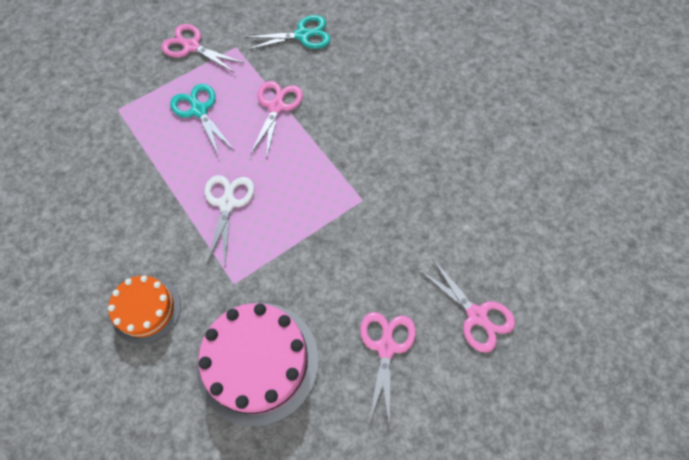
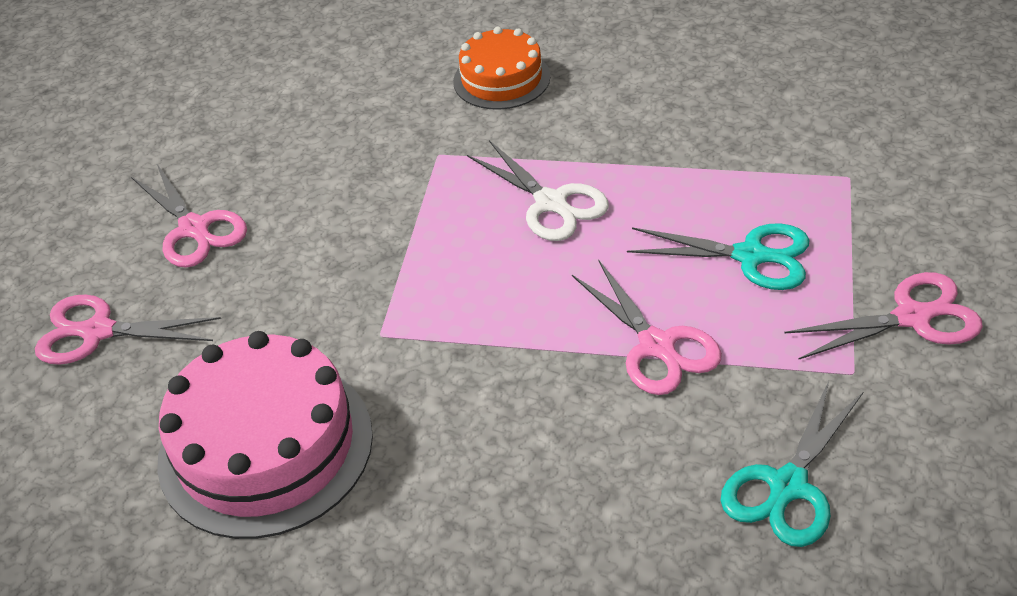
camera: 140 degrees right, 20 degrees down
pink cake [197,303,319,427] -> pink cake moved to [157,331,373,539]

